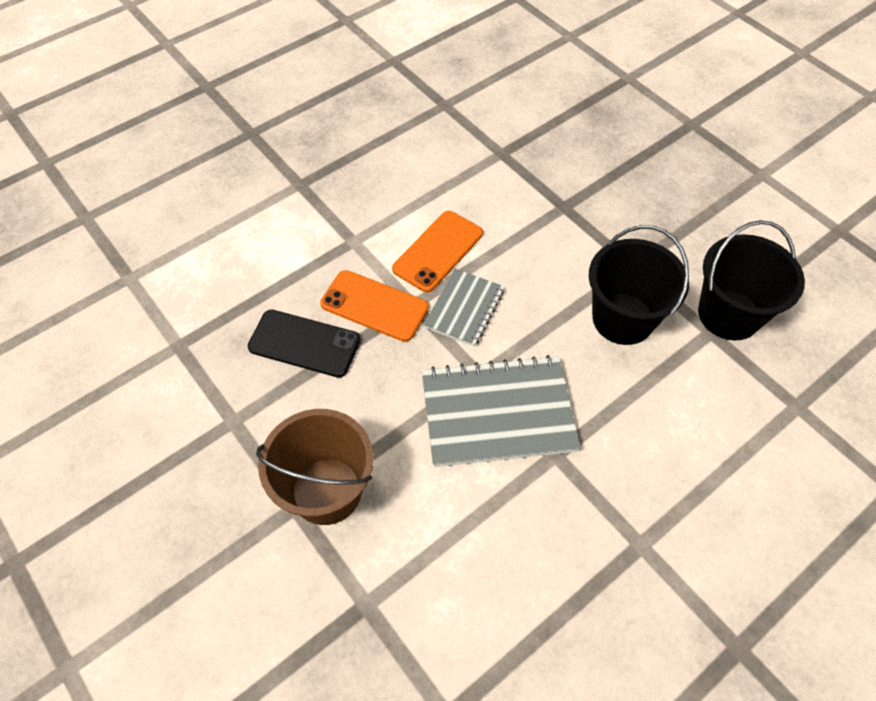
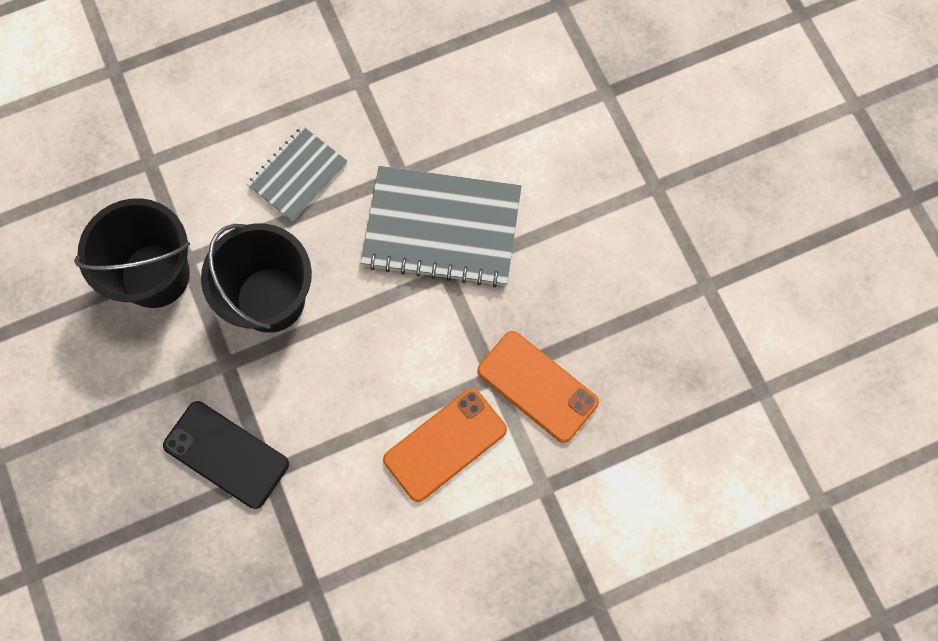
camera: 165 degrees left, 15 degrees up
black phone [248,310,361,378] -> black phone moved to [163,401,289,509]
brown bucket [256,409,374,525] -> none
grey notebook [424,269,504,347] -> grey notebook moved to [247,126,347,222]

